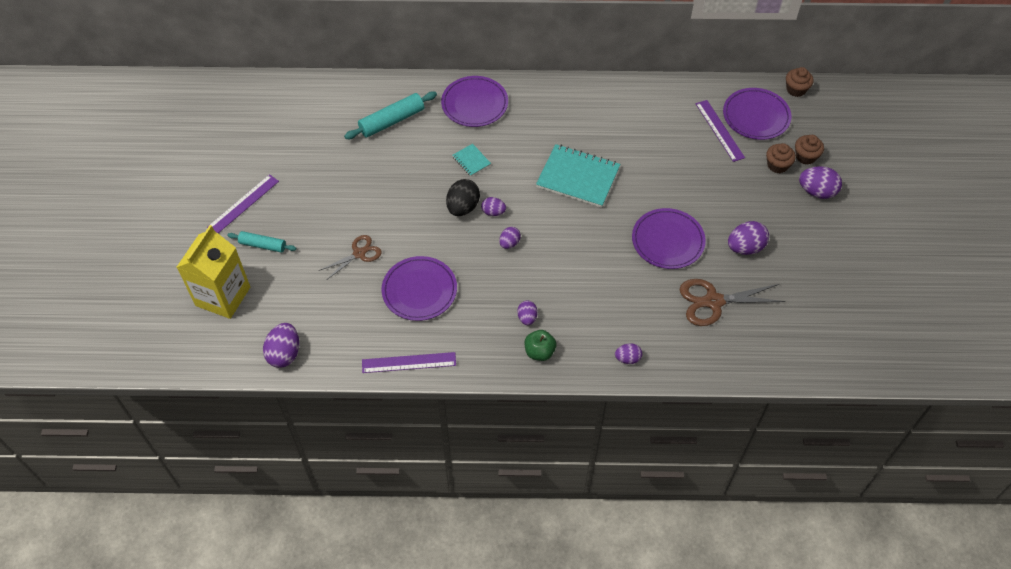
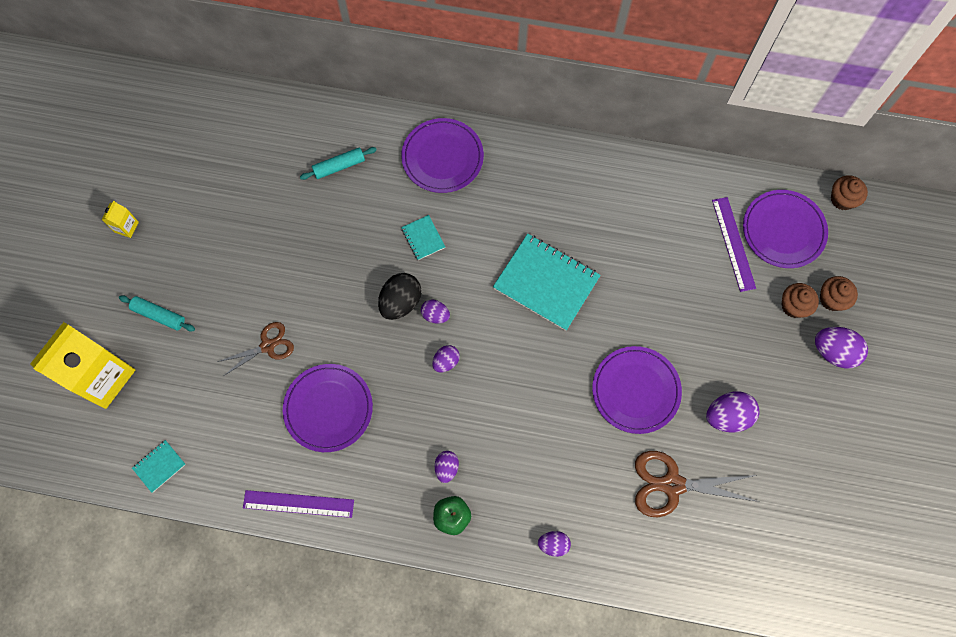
camera: 10 degrees right, 15 degrees up
purple ruler [207,174,279,233] -> none
purple egg [263,323,299,368] -> turquoise notebook [132,440,186,493]
turquoise rolling pin [344,92,437,139] -> turquoise rolling pin [300,147,377,180], size x0.64
none -> yellow carton [101,201,139,238]

